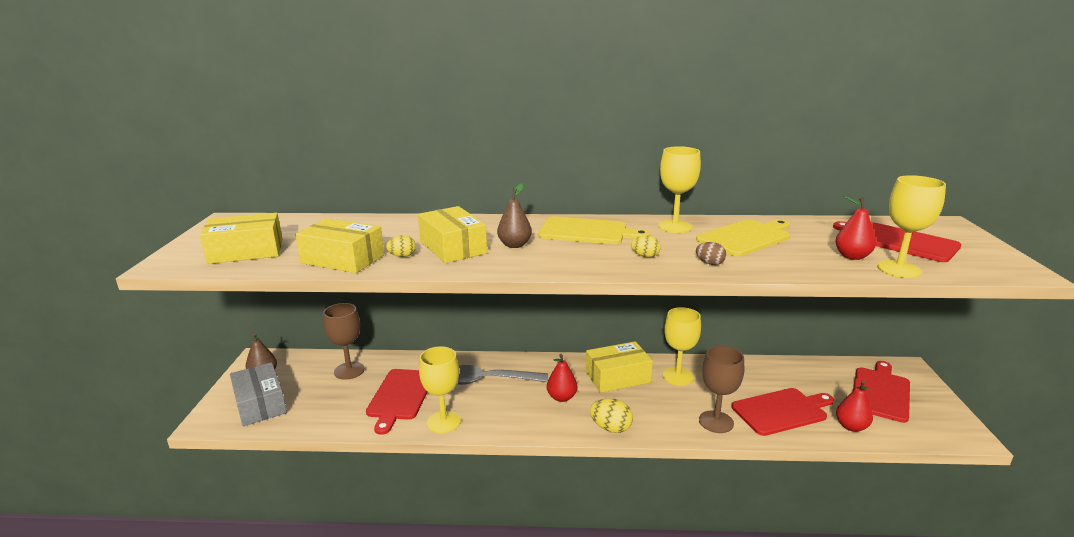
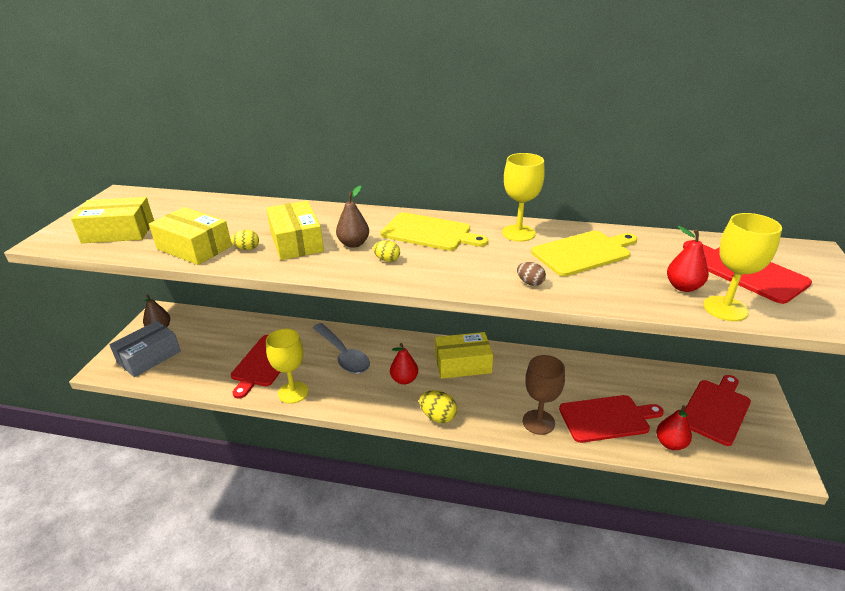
camera: 10 degrees right, 10 degrees up
grey box [230,362,287,426] -> grey box turned 60 degrees clockwise [110,321,181,377]
brown goblet [323,303,365,380] -> none
grey spoon [457,365,548,385] -> grey spoon turned 135 degrees counterclockwise [312,323,370,374]
yellow egg [631,235,661,257] -> yellow egg moved to [373,240,400,262]
yellow goblet [662,307,701,386] -> none

